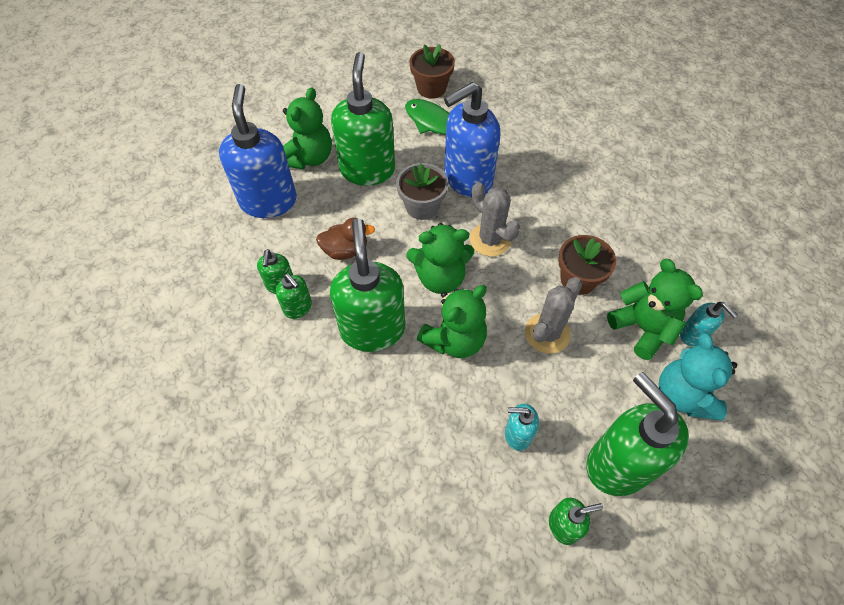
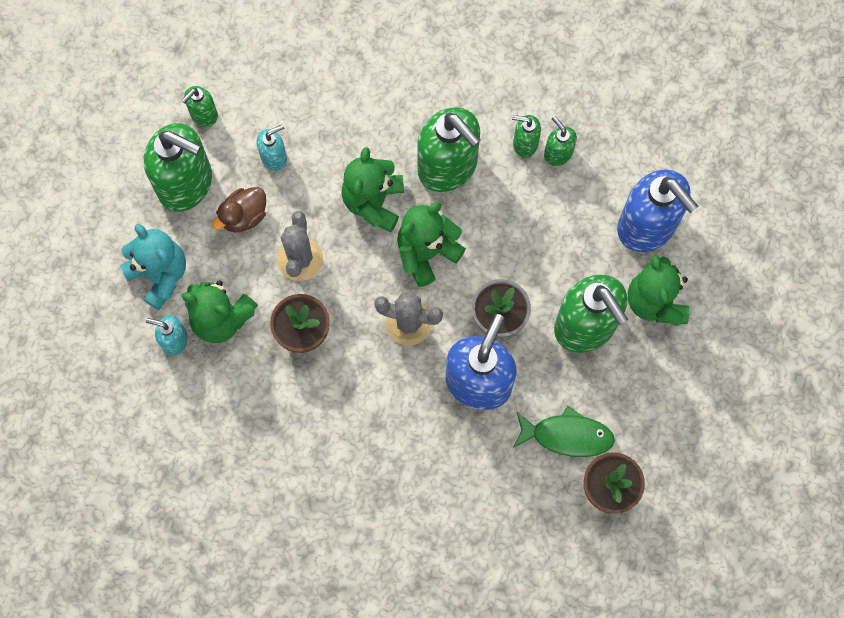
camera: 145 degrees right, 15 degrees up
brown duck [316,218,375,260] -> brown duck moved to [212,187,266,233]

